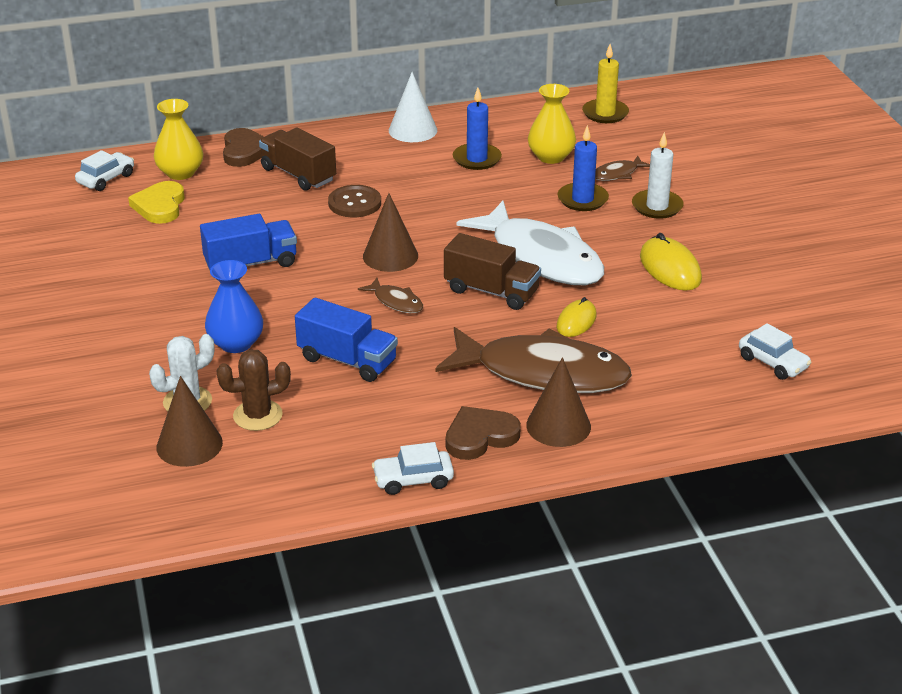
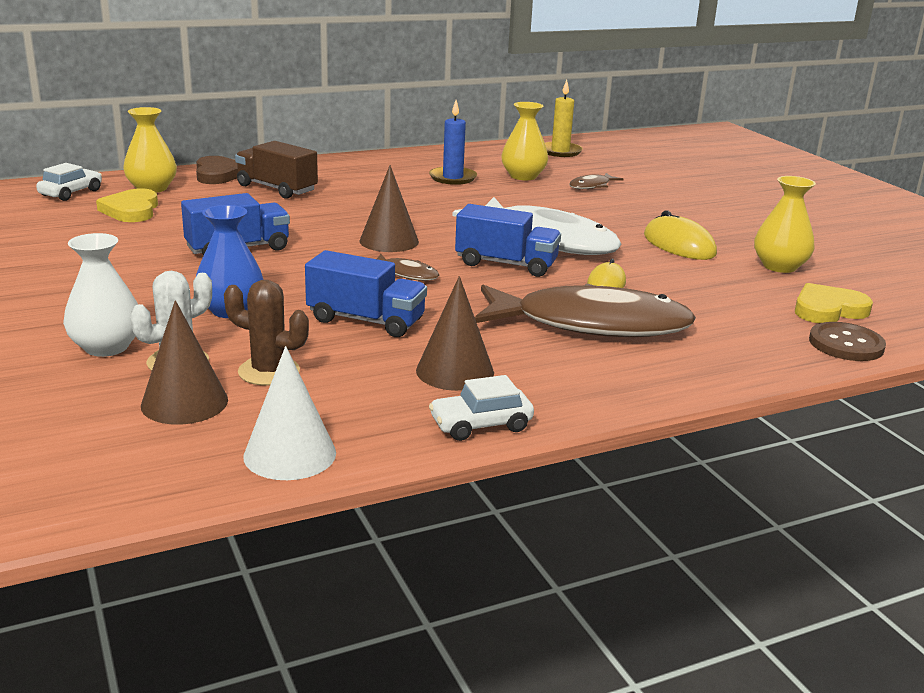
camera: 10 degrees left, 10 degrees down
brown cactus [216,349,291,431] -> brown cactus turned 45 degrees clockwise [224,280,309,386]
brown button [328,185,381,217] -> brown button moved to [809,322,886,361]
white cone [389,72,437,142] -> white cone moved to [243,346,336,480]
brown truck [444,233,541,310] -> blue truck [455,204,561,277]
brown heart [446,406,521,460] -> none
brown cone [526,357,591,447] -> brown cone moved to [416,276,494,391]
blue candle [558,125,609,211] -> none
white candle [632,132,684,219] -> none
white car [739,323,811,380] -> yellow heart [795,283,873,323]
none -> white vase [63,233,138,357]
none -> yellow vase [754,176,816,273]

